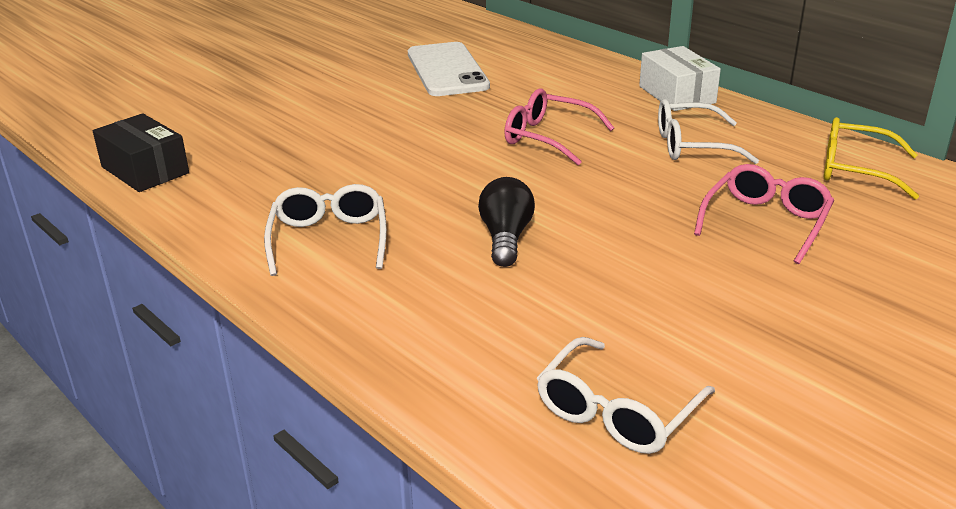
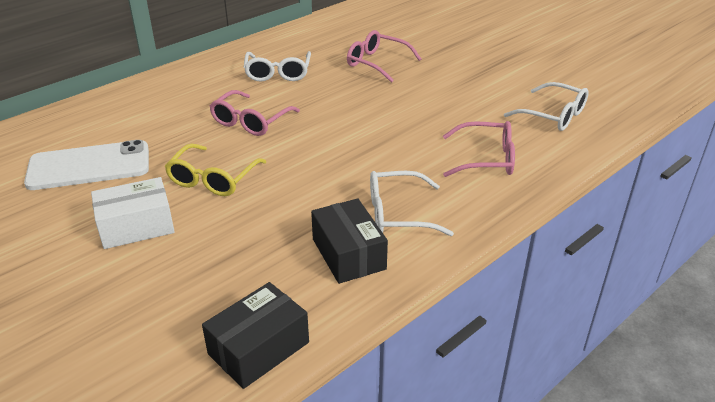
camera: 90 degrees left, 5 degrees up
black light bulb [478,177,535,267] -> none
white box [639,46,721,111] -> white box moved to [91,177,175,249]
yellow glasses [824,117,919,200] -> yellow glasses moved to [165,143,266,196]
none -> black box [311,198,388,284]
none -> pink glasses [443,121,515,177]

